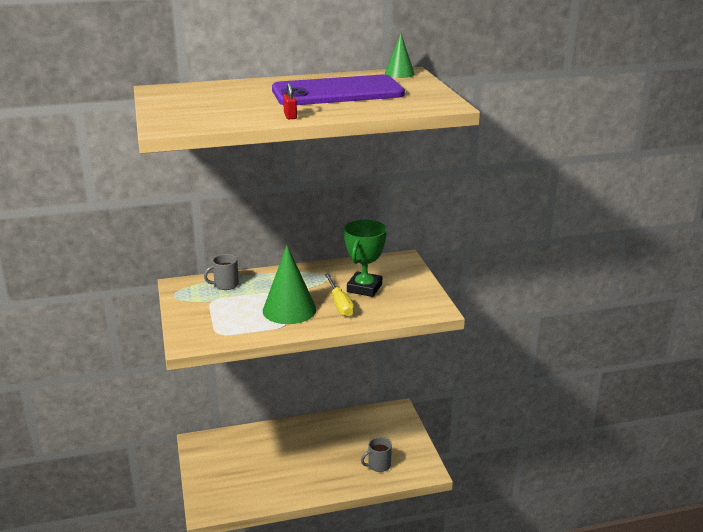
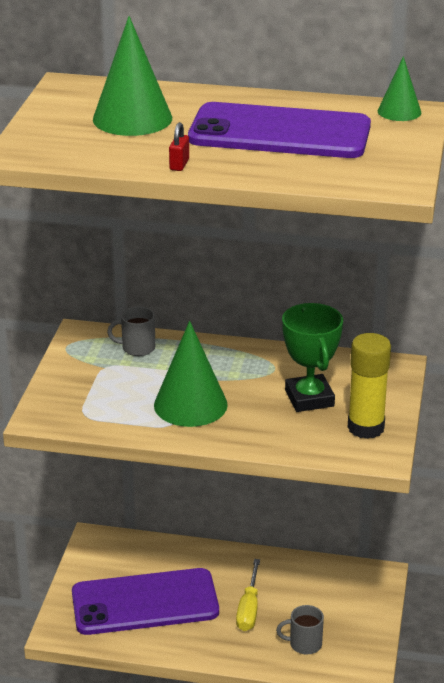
camera: 25 degrees right, 5 degrees up
yellow screwdriver [325,274,354,317] -> yellow screwdriver moved to [236,559,260,631]
green trophy [344,220,387,297] -> green trophy turned 60 degrees counterclockwise [282,303,343,412]
none -> purple phone [72,568,219,635]
none -> green cone [93,16,172,136]
none -> yellow glue stick [347,333,391,439]

